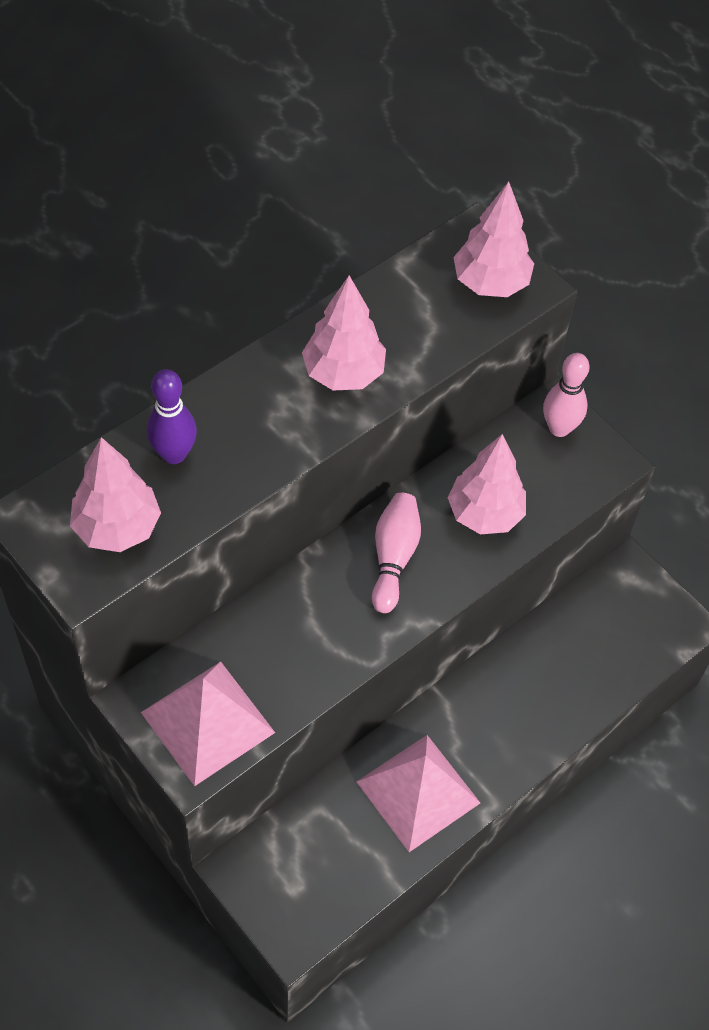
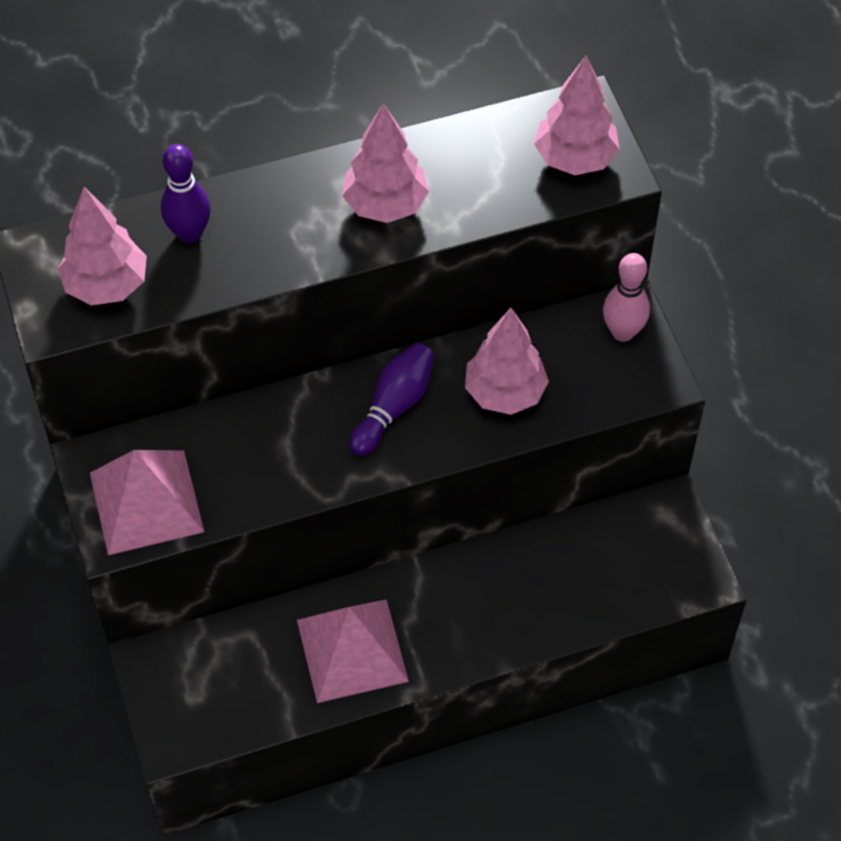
camera: 25 degrees right, 0 degrees up
pink bowling pin [372,493,421,613] -> purple bowling pin [349,343,435,456]

